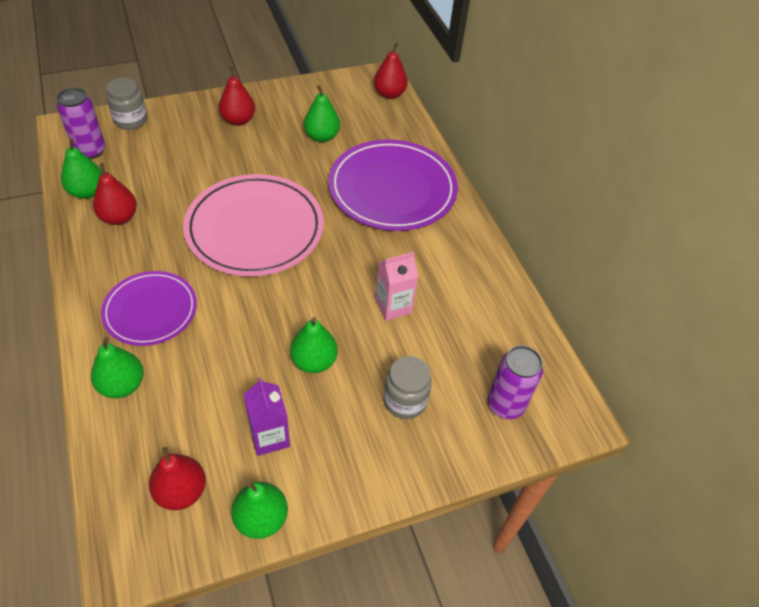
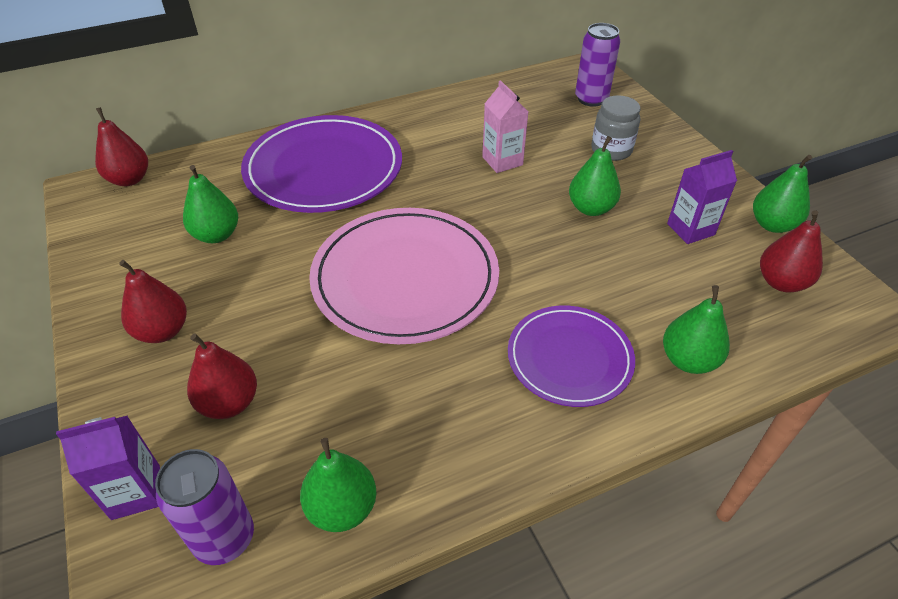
camera: 90 degrees left, 5 degrees down
red pear [93,163,137,225] -> red pear moved to [187,334,257,419]
grey jar [106,77,147,130] -> purple carton [56,415,160,520]

